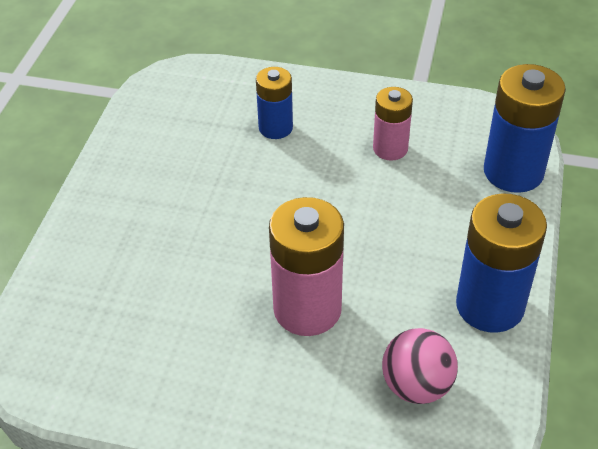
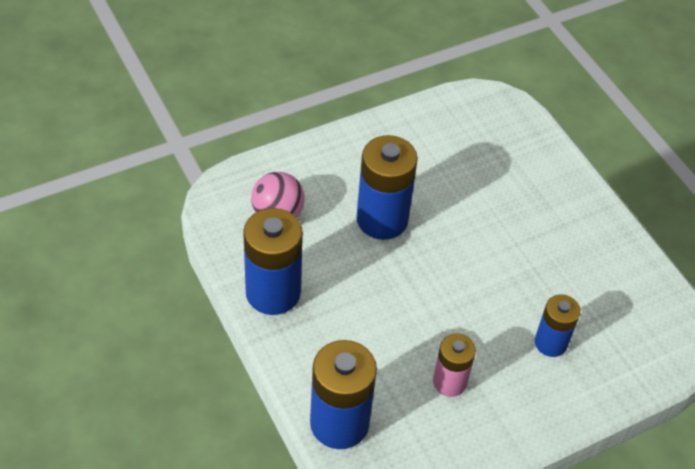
camera: 135 degrees right, 5 degrees up
pink battery [269,197,344,336] -> blue battery [356,135,418,240]

